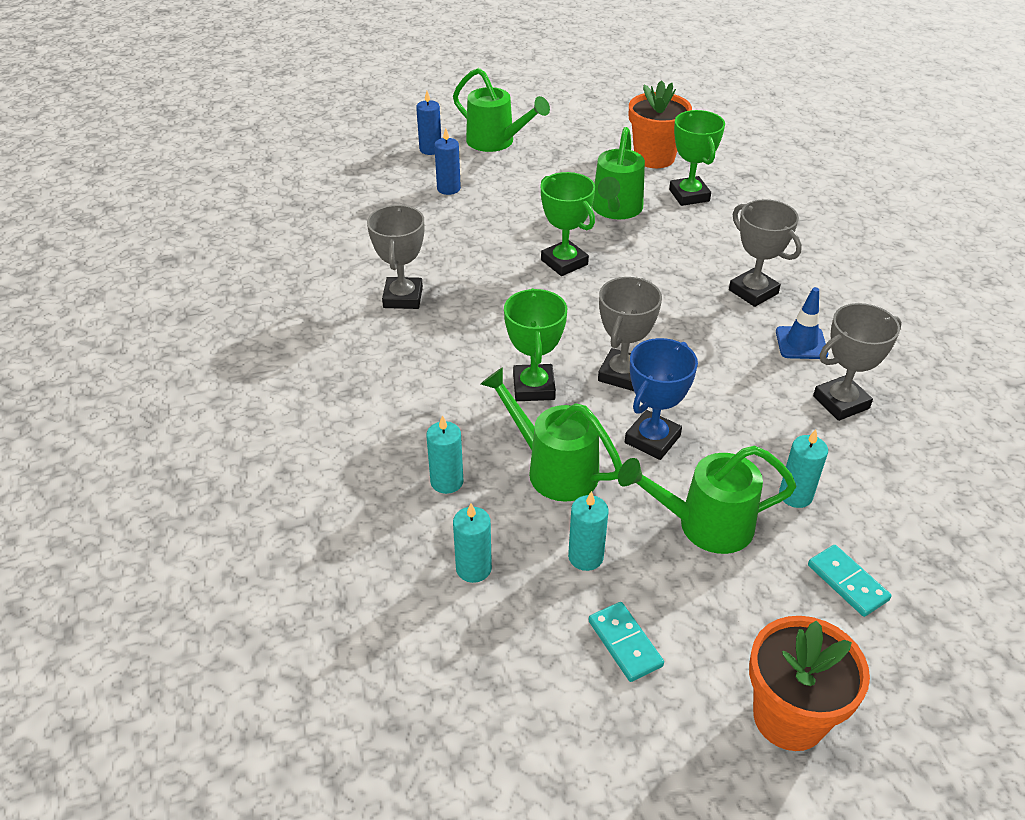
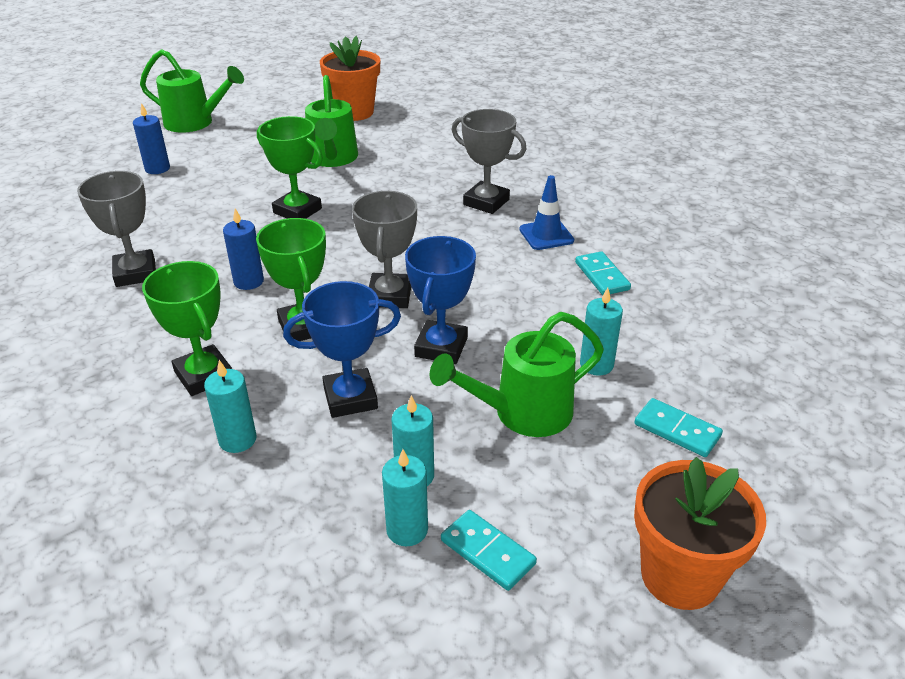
camera: 20 degrees left, 5 degrees down
blue candle [416,91,441,155] -> blue candle moved to [223,209,264,290]
turquoise candle [453,503,492,583] -> turquoise candle moved to [382,449,428,546]
green watering can [481,367,622,502] -> blue trophy [283,281,401,418]
green trophy [669,110,725,206] -> green trophy moved to [142,261,232,396]
grey trophy [813,303,902,421] -> turquoise domino [575,251,631,295]

